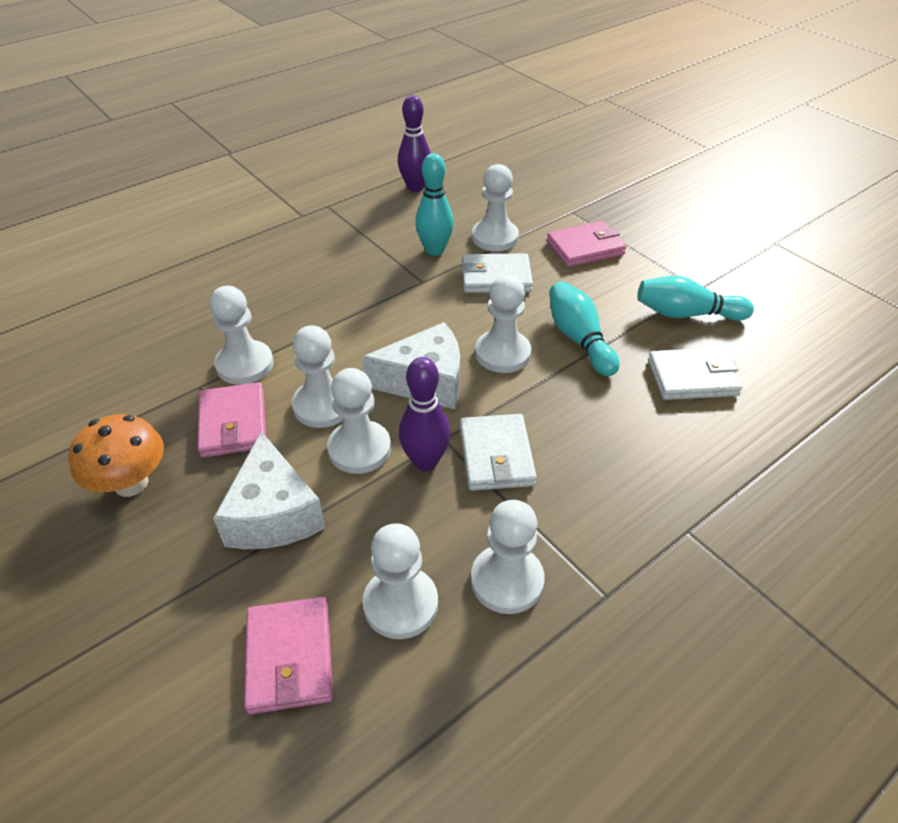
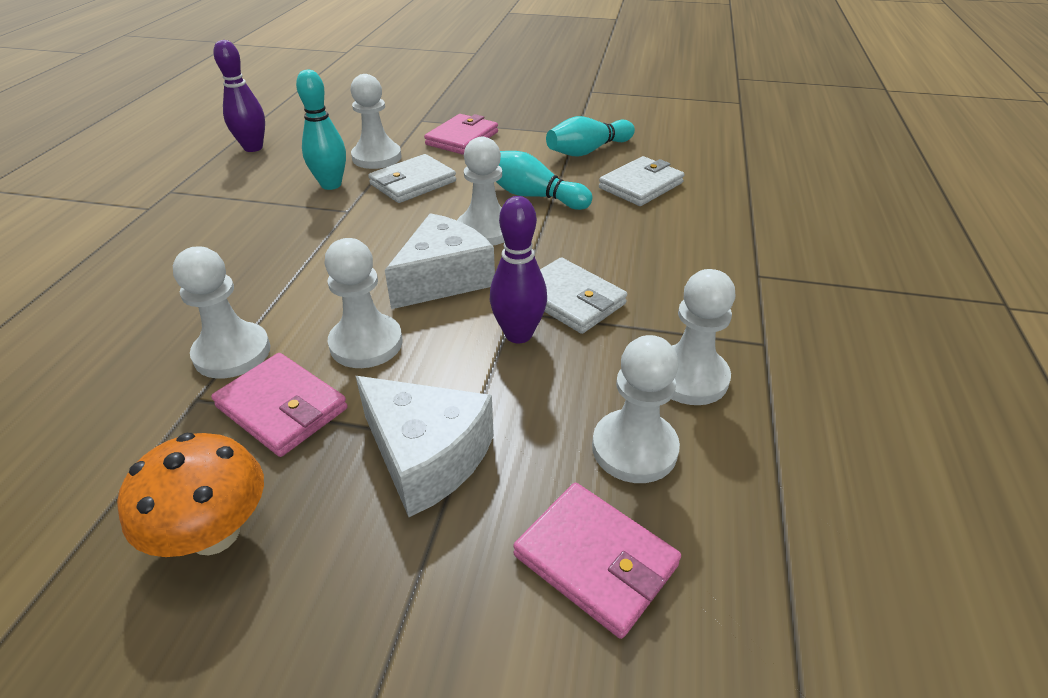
camera: 40 degrees left, 5 degrees down
white pawn [327,368,391,474] -> none

